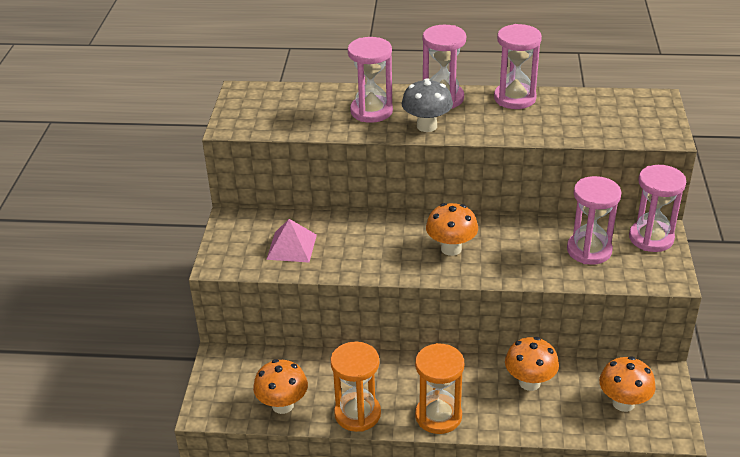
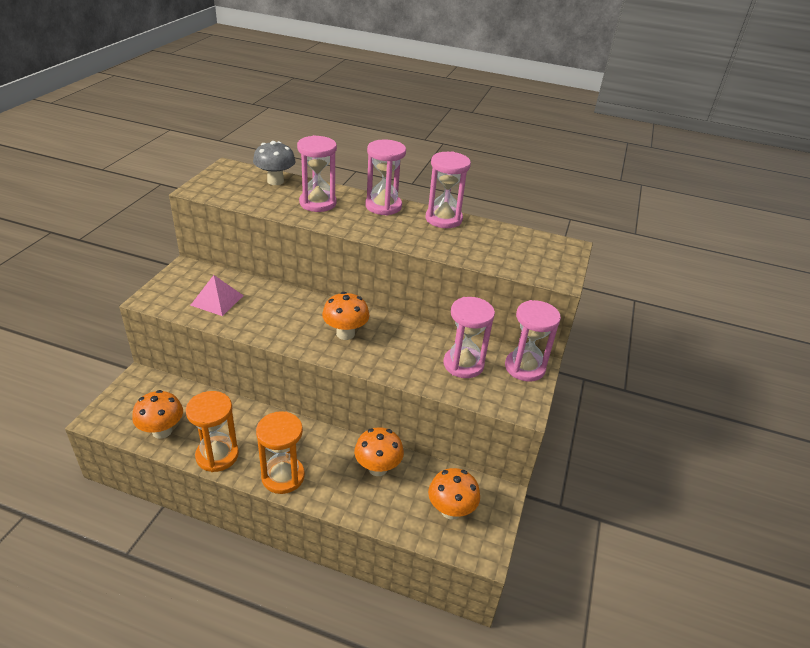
camera: 10 degrees right, 0 degrees up
grey mushroom [402,78,453,132] -> grey mushroom moved to [253,141,296,185]

